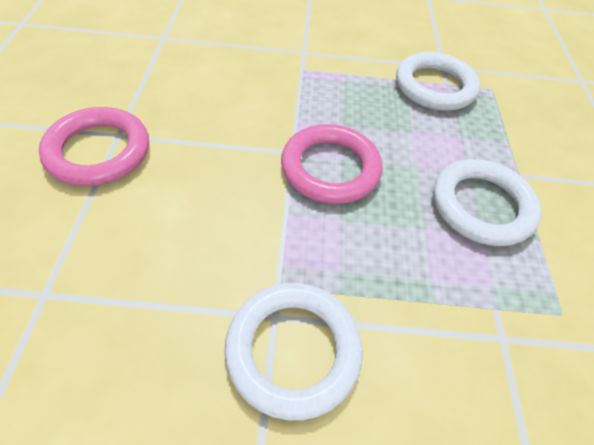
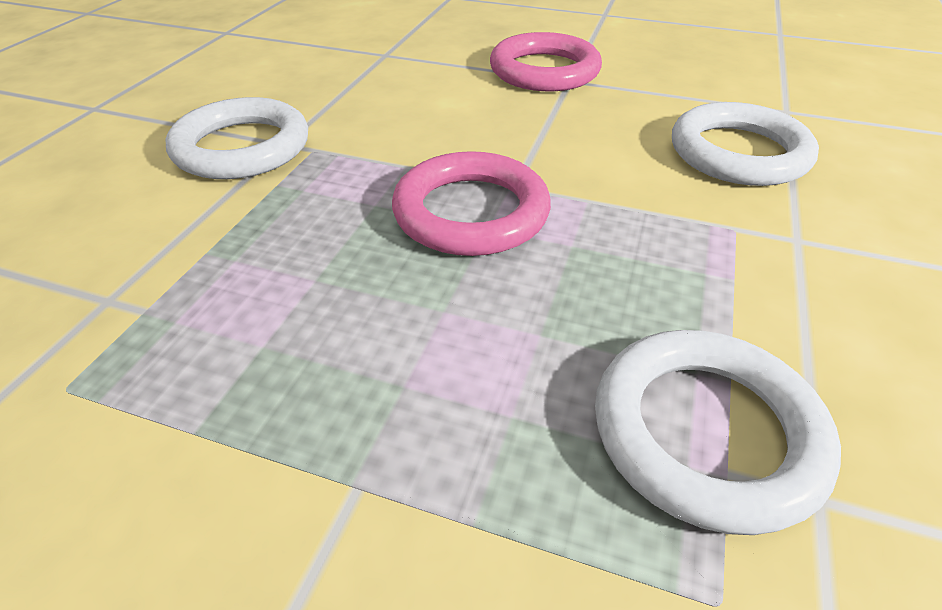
camera: 110 degrees right, 10 degrees down
white ring [433,159,542,246] -> white ring moved to [672,102,819,186]

